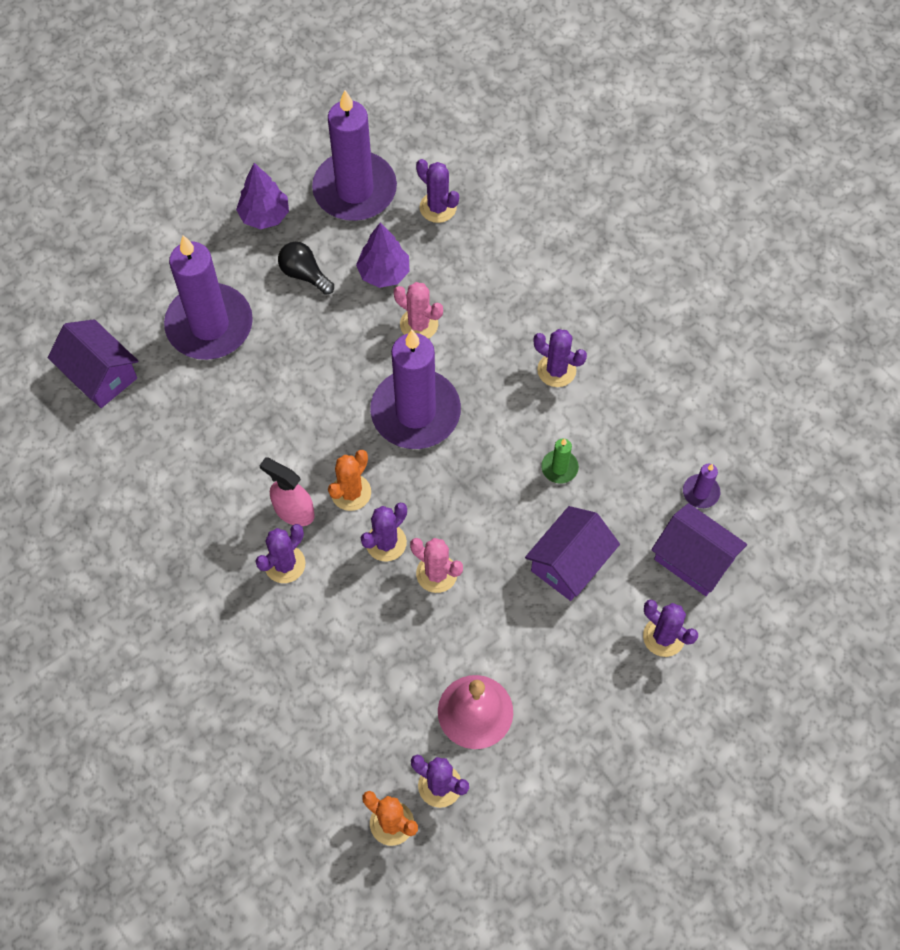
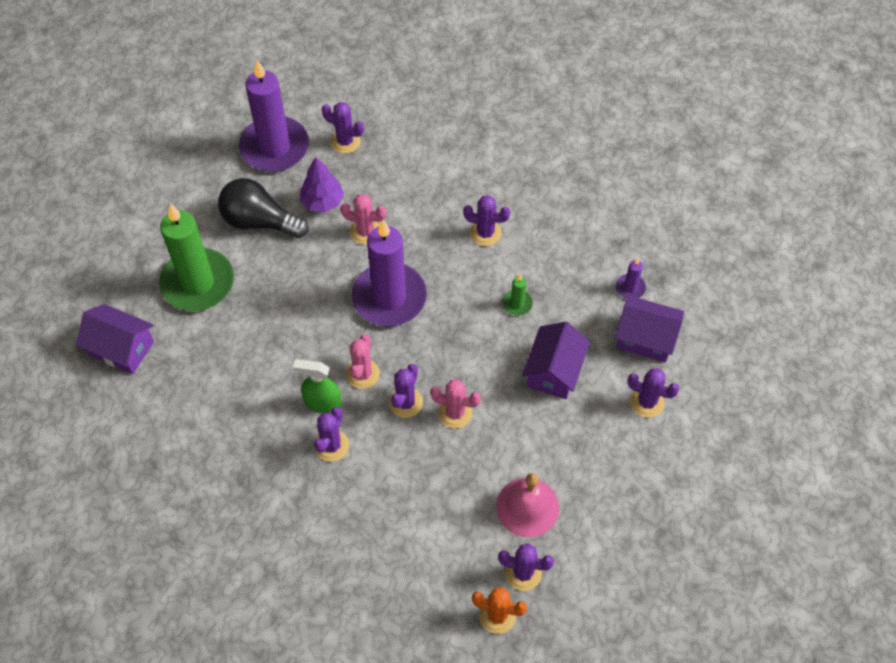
camera: 20 degrees left, 5 degrees down
purple candle [164,235,253,360] -> green candle [159,204,234,311]
purple tree [236,163,289,230] -> none
pink spray bottle [259,457,315,526] -> green spray bottle [293,359,342,413]
black light bulb [278,242,334,295] -> black light bulb [218,178,308,238], size x1.69
orange cactus [328,450,371,511] -> pink cactus [346,334,380,389]

